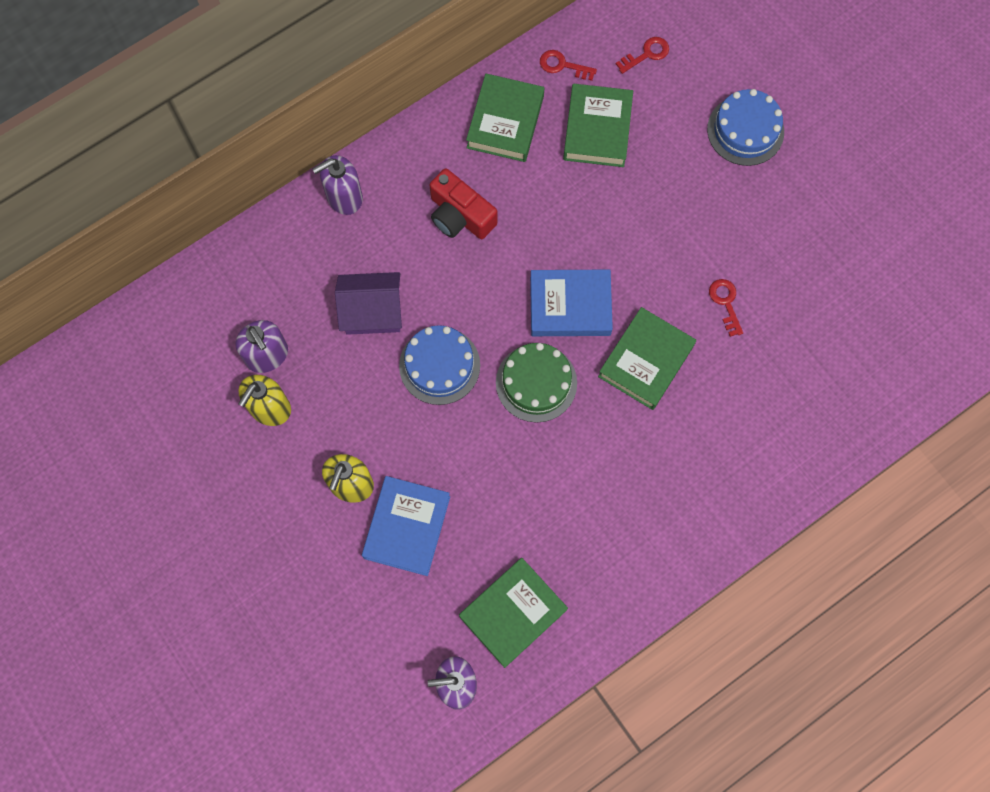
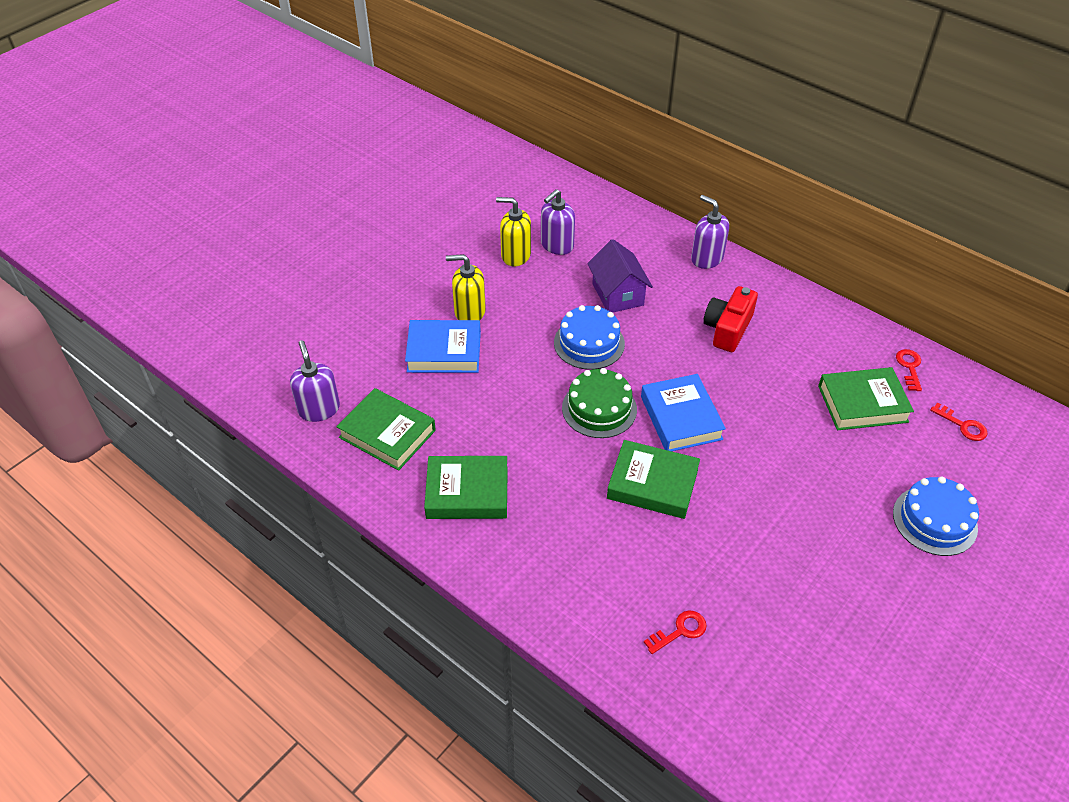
camera: 75 degrees right, 25 degrees down
green book [466,74,544,162] -> green book moved to [424,456,508,519]
red key [709,279,743,337] -> red key moved to [644,611,707,654]

